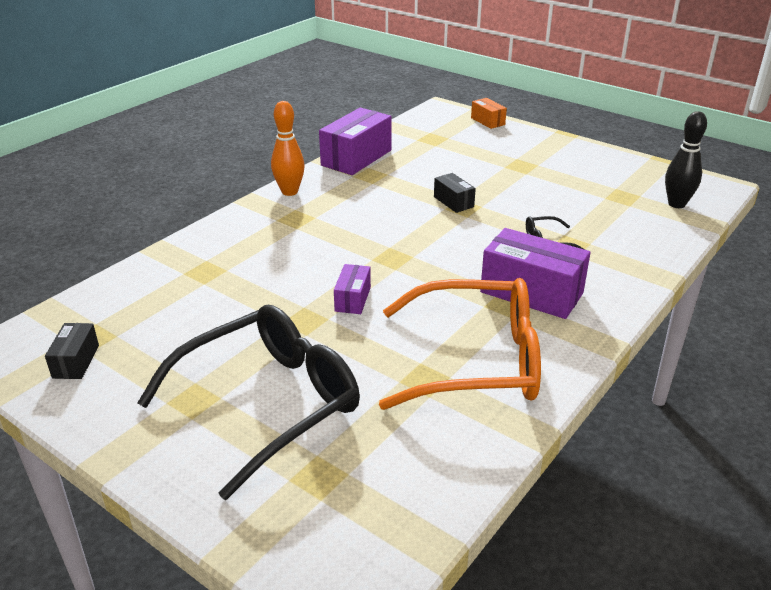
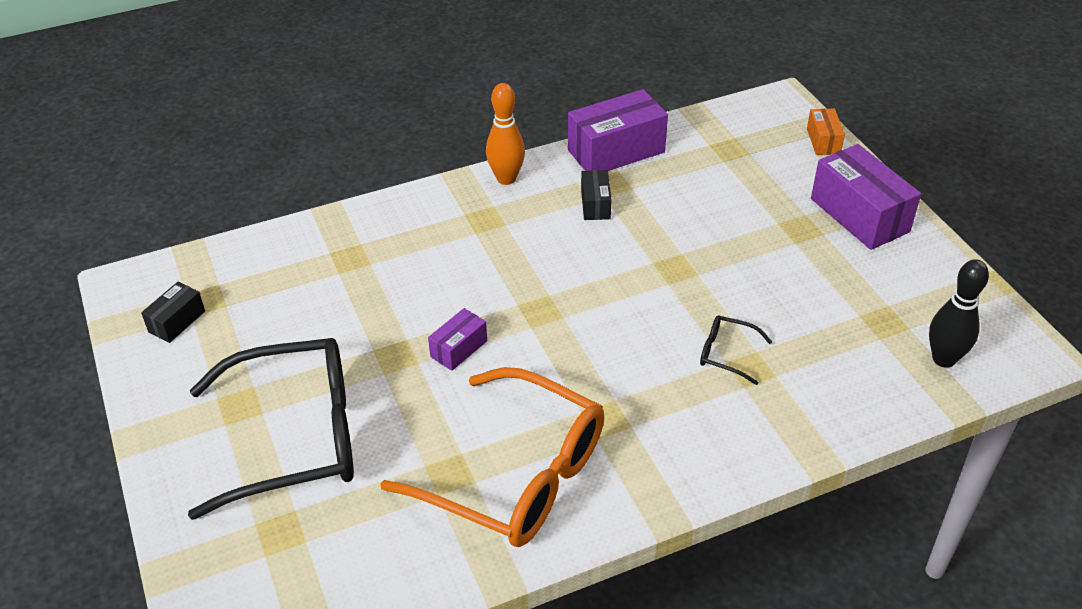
camera: 30 degrees right, 10 degrees up
black box [434,173,476,213] -> black box moved to [581,170,612,220]
purple box [480,228,591,319] -> purple box moved to [811,144,921,250]

